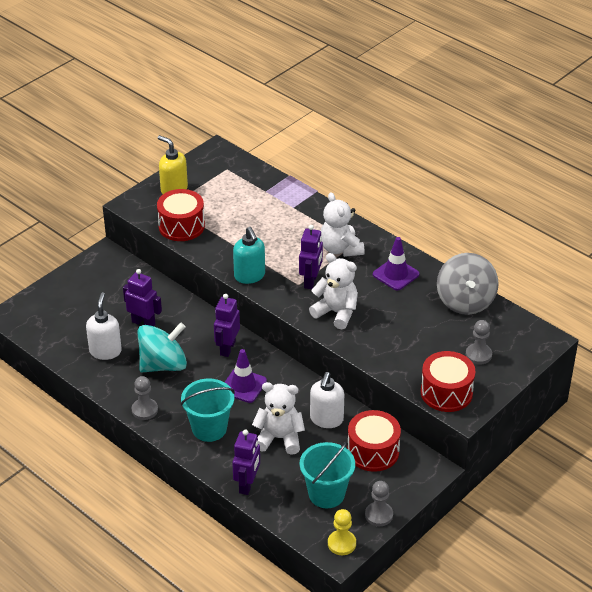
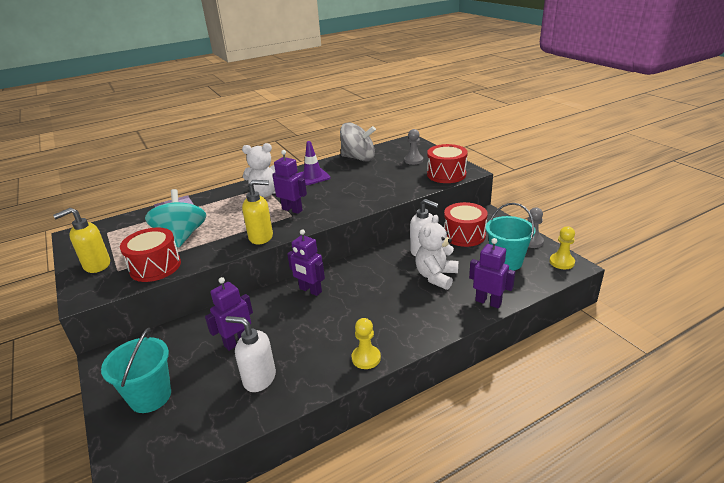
camera: 70 degrees left, 10 degrees down
grey pawn [132,376,158,420] -> yellow pawn [352,318,381,369]
turquoise spinning top [138,322,187,372] -> turquoise spinning top moved to [145,189,207,248]
turquoise bucket [181,379,235,442] -> turquoise bucket moved to [101,328,171,413]
purple traffic cone [225,349,267,403] -> none
turquoise soap dispenser [233,227,265,284] -> yellow soap dispenser [242,180,273,244]
white teddy bear [309,253,358,329] -> none

